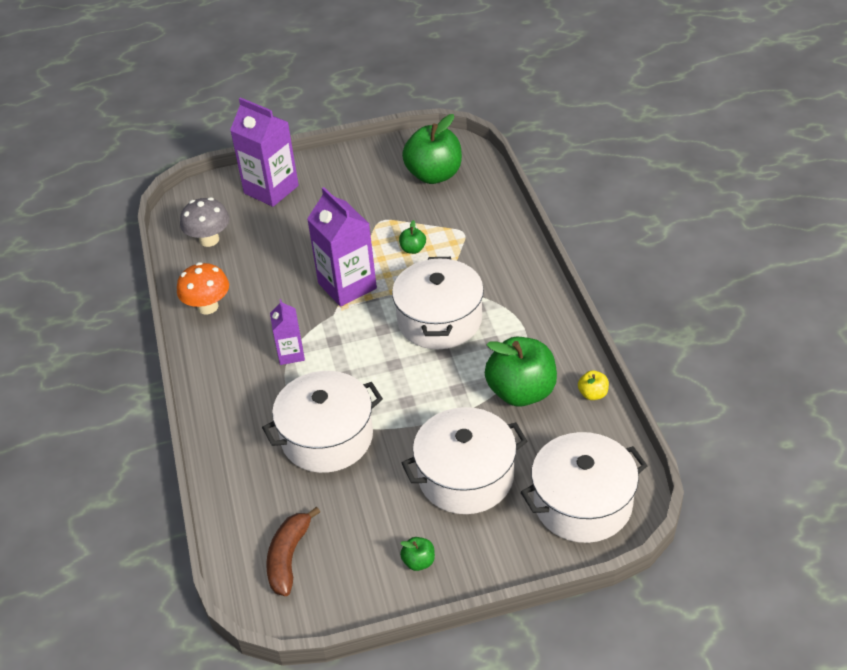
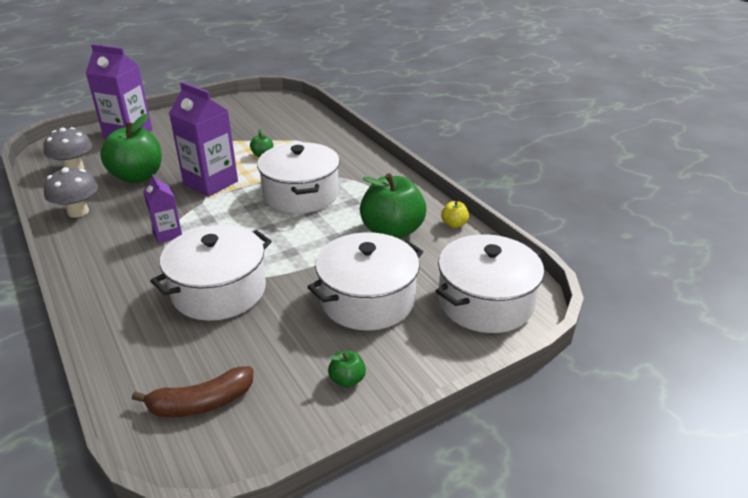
camera: 20 degrees left, 10 degrees down
orange mushroom [177,262,229,314] -> grey mushroom [44,167,98,218]
brown banana [266,507,320,596] -> brown banana turned 105 degrees counterclockwise [132,366,253,417]
green apple [402,114,462,184] -> green apple moved to [100,113,162,183]

